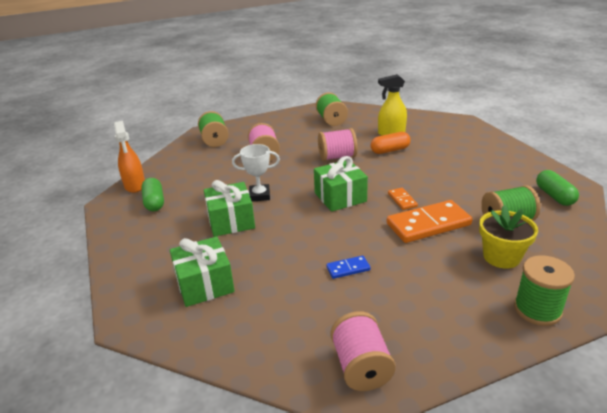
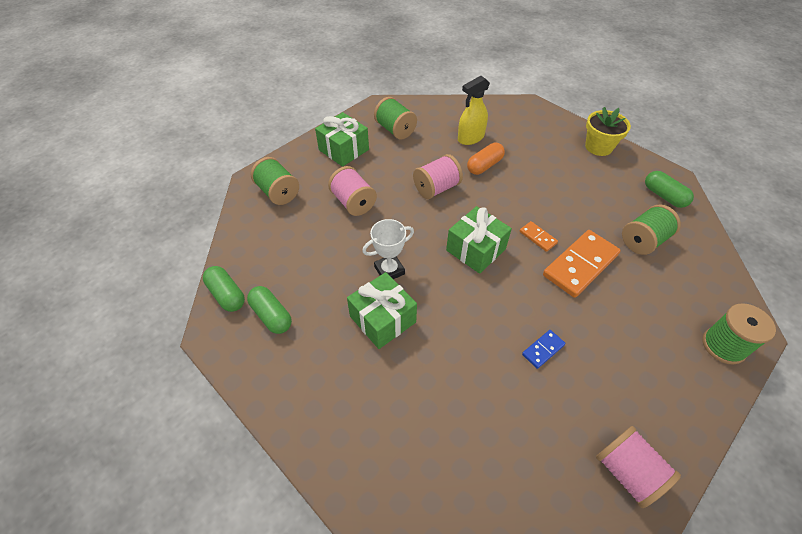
camera: 25 degrees left, 20 degrees up
orange spray bottle [114,121,145,193] -> green capsule [203,266,245,312]
green gift [170,236,235,307] -> green gift moved to [315,112,369,167]
yellow flower pot [479,205,538,269] -> yellow flower pot moved to [585,107,631,156]

